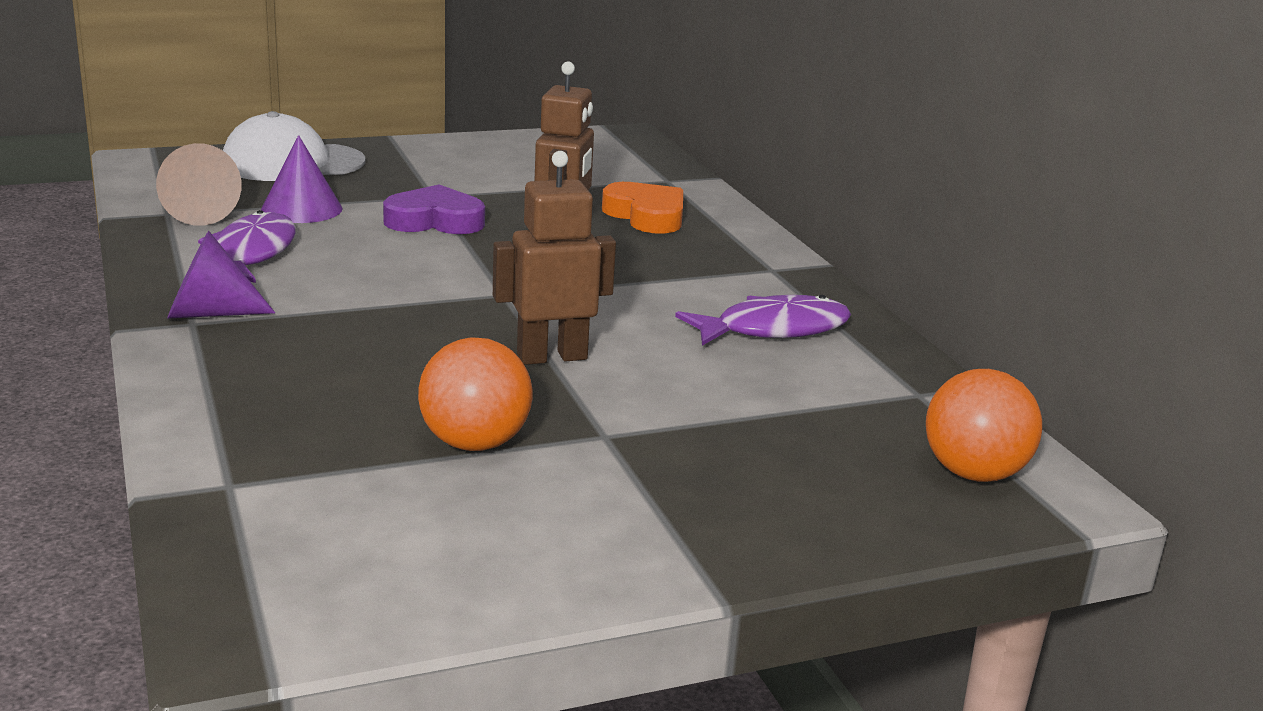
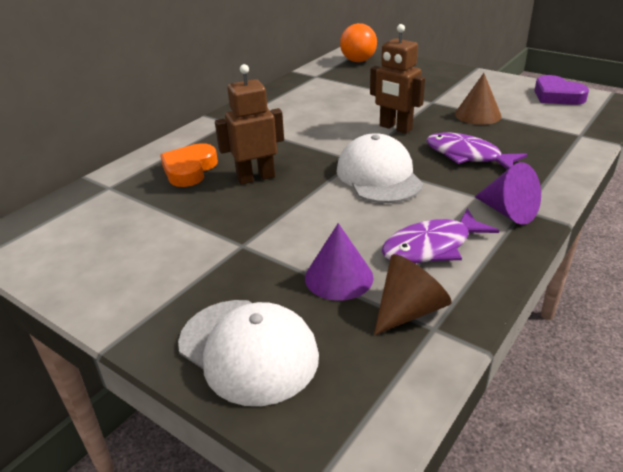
camera: 120 degrees left, 10 degrees up
purple heart [383,184,485,234] -> purple heart moved to [534,75,589,105]
orange ball [418,337,532,451] -> brown cone [455,73,501,125]
purple fish [675,295,851,346] -> purple fish moved to [426,132,527,169]
none -> white cap [337,133,423,203]

